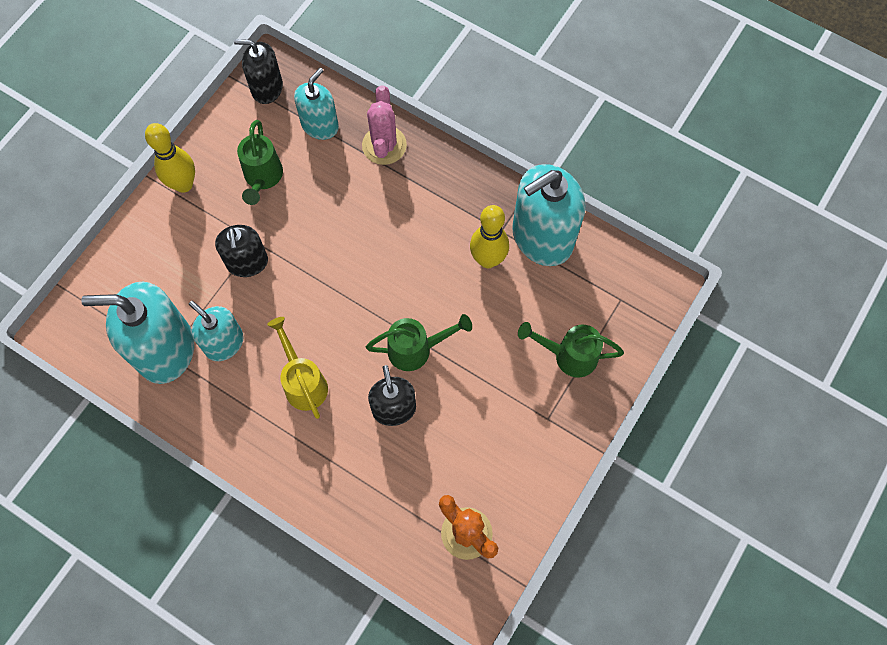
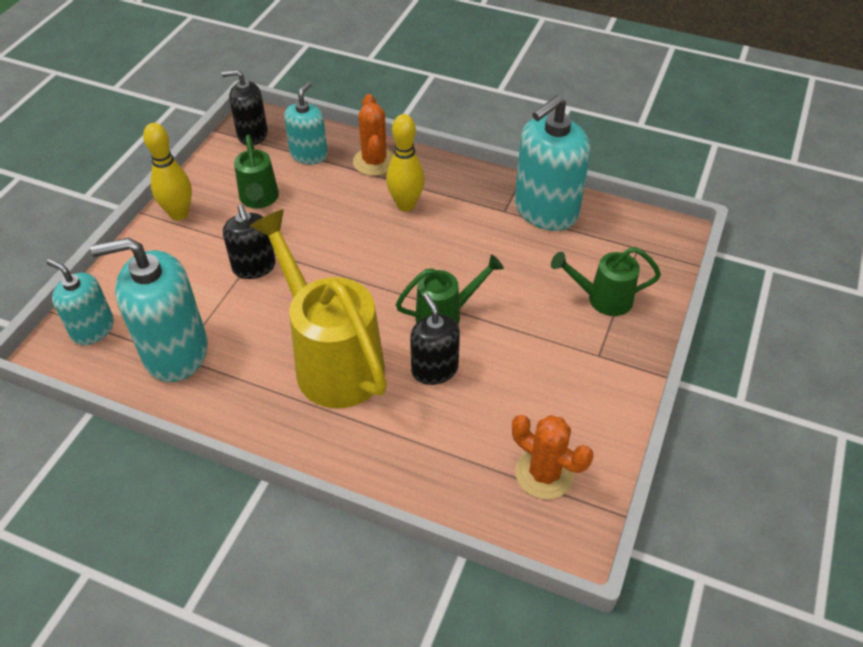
camera: 10 degrees left, 20 degrees down
turquoise soap dispenser [189,301,244,361] -> turquoise soap dispenser moved to [46,259,114,345]
yellow watering can [267,317,328,419] -> yellow watering can [249,209,387,408], size x1.89
pink cactus [362,85,407,165] -> orange cactus [353,94,394,176]
yellow bowling pin [470,205,509,268] -> yellow bowling pin moved to [386,114,425,212]

